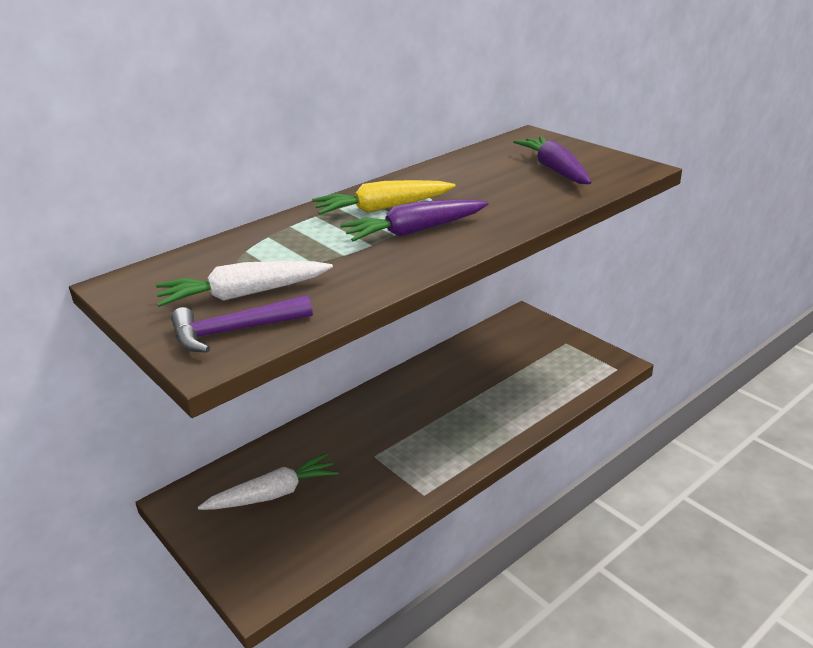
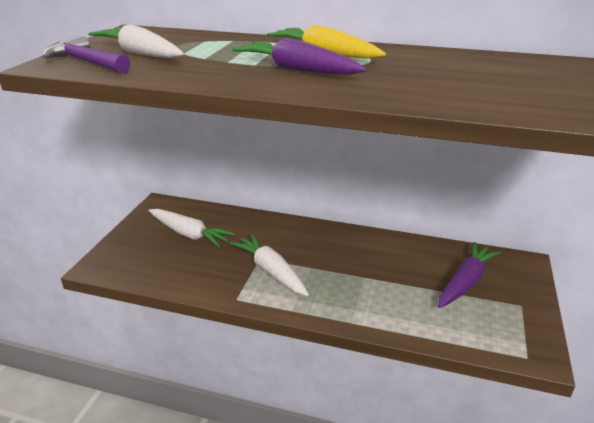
camera: 55 degrees right, 0 degrees up
purple carrot [513,136,592,184] -> purple carrot moved to [438,242,501,308]
none -> white carrot [229,233,309,296]

